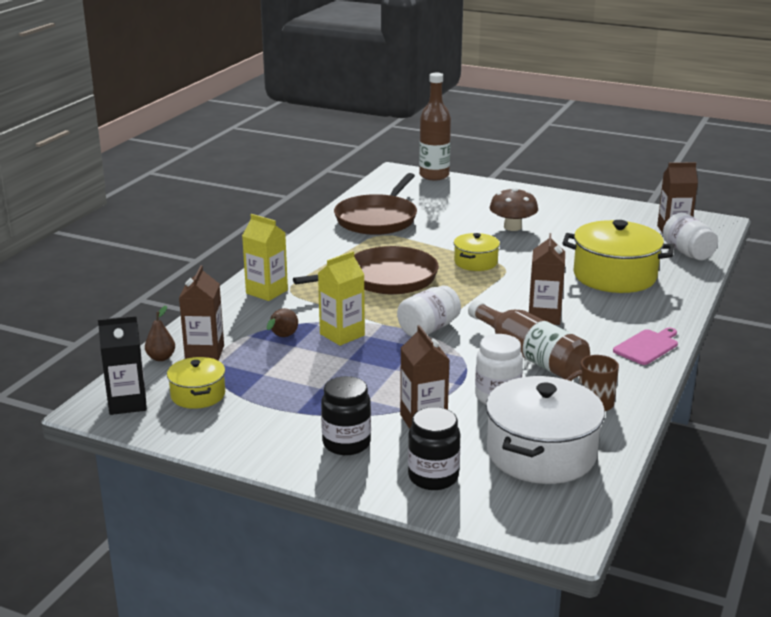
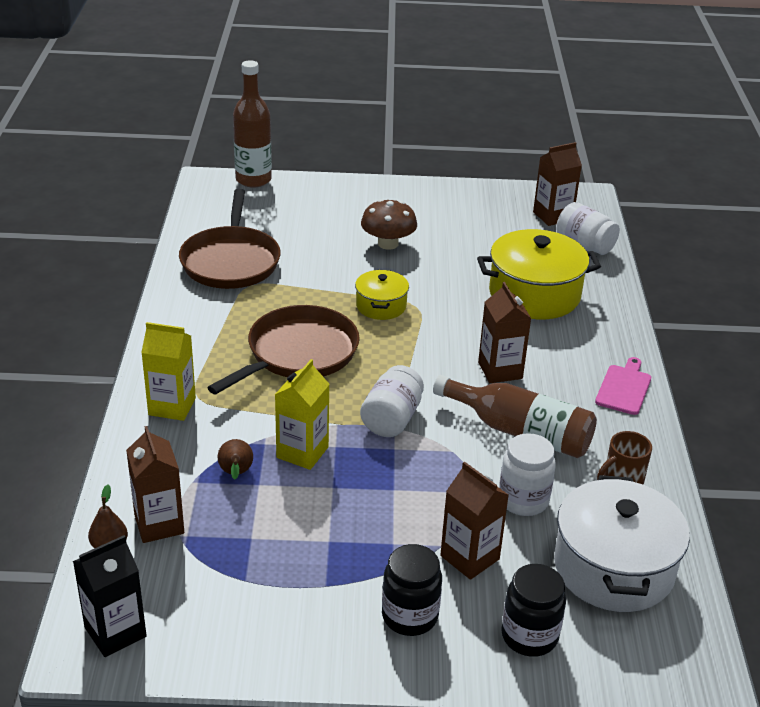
camera: 25 degrees left, 10 degrees up
yellow pot [167,357,225,409] -> none

